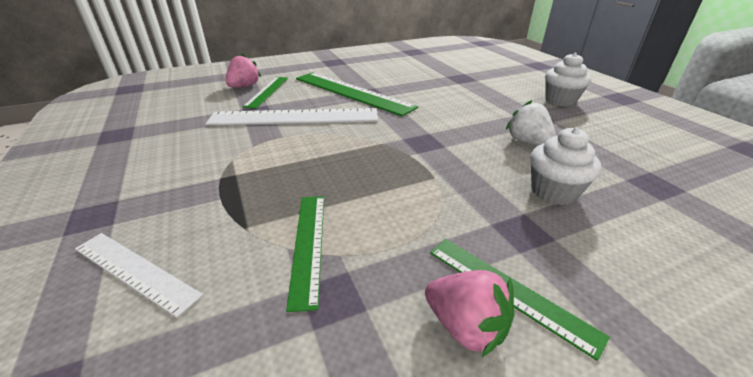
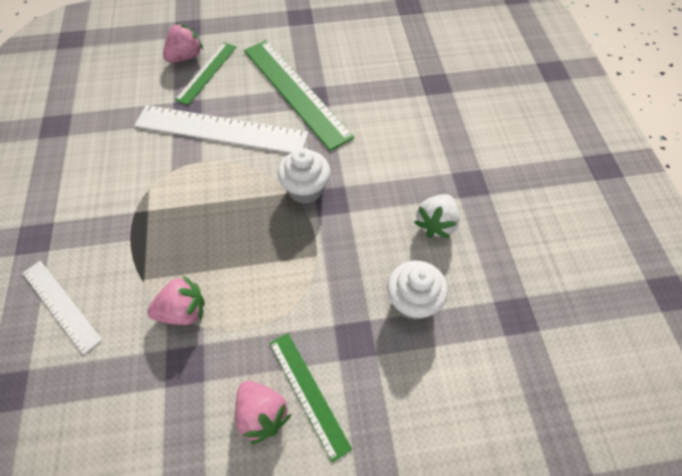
camera: 15 degrees right, 25 degrees up
green ruler [286,196,324,312] -> pink strawberry [147,276,205,325]
white strawberry [506,100,556,145] -> white strawberry turned 135 degrees counterclockwise [414,194,460,238]
white cupcake [545,53,591,107] -> white cupcake moved to [278,148,330,204]

